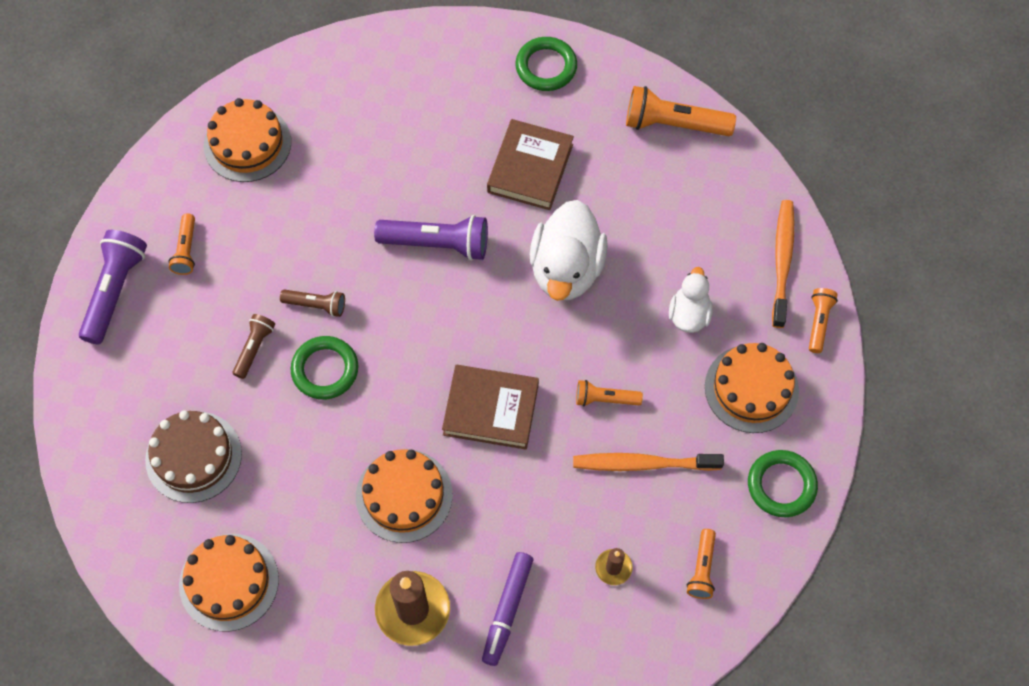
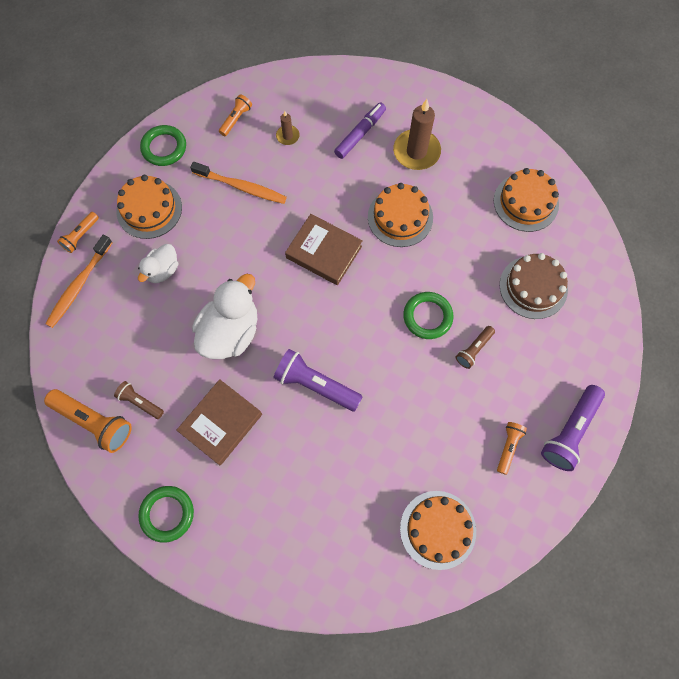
camera: 160 degrees left, 5 degrees up
brown flashlight [280,290,345,317] -> brown flashlight moved to [114,381,164,419]
orange flashlight [576,380,643,406] -> none

